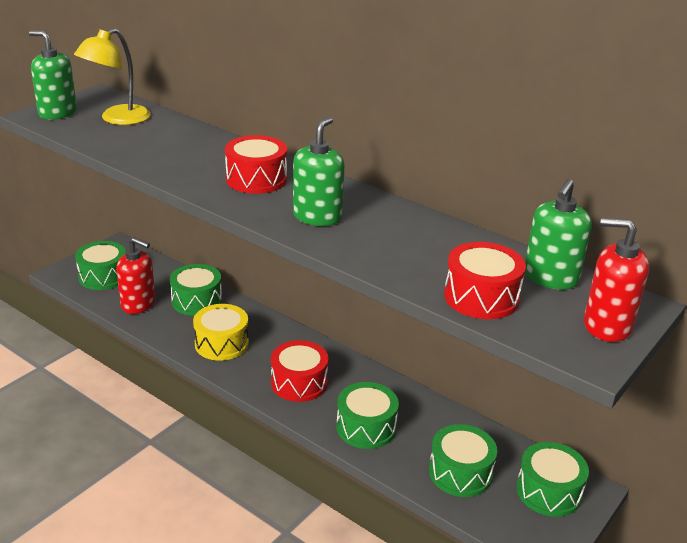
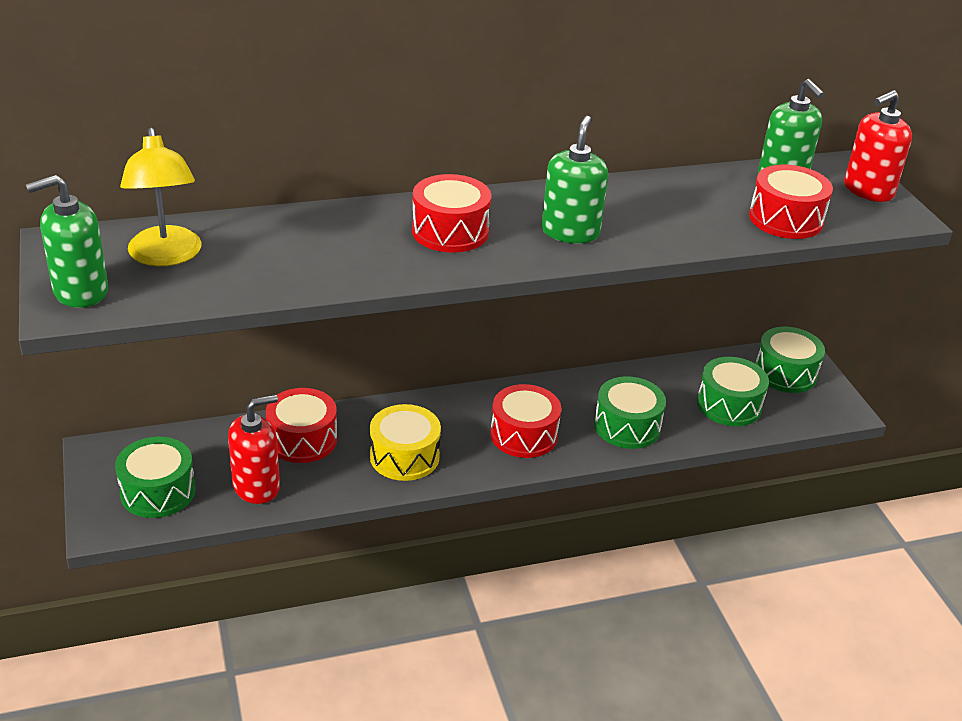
camera: 55 degrees left, 5 degrees up
green drum [170,264,222,316] -> red drum [266,388,337,463]
green soap dispenser [293,117,345,226] -> green soap dispenser turned 45 degrees clockwise [542,116,608,244]

